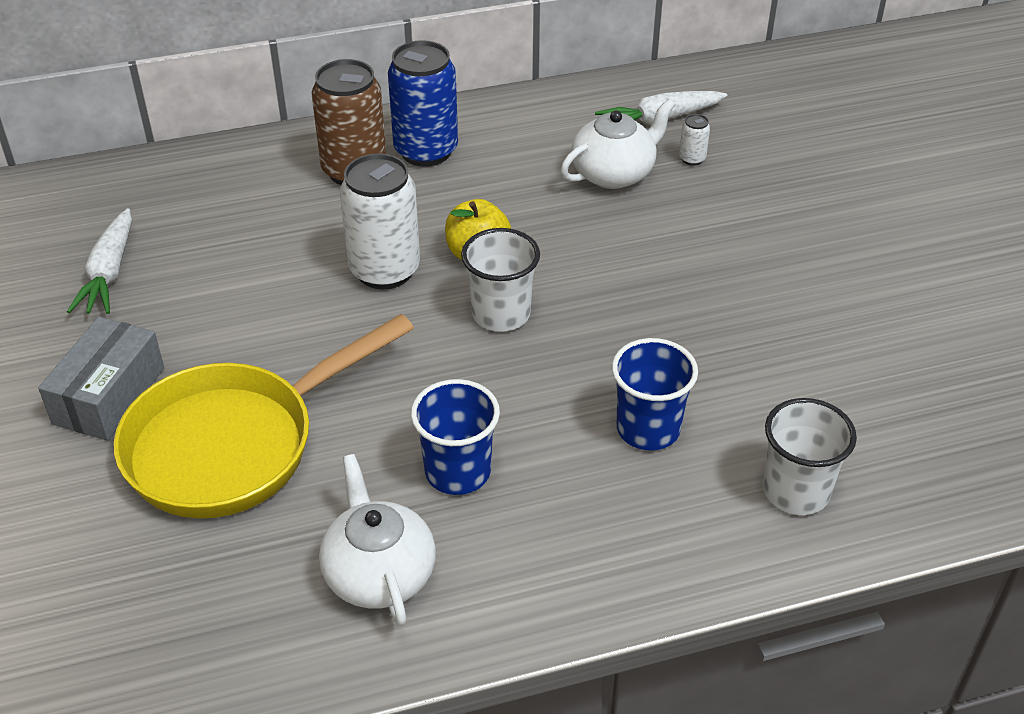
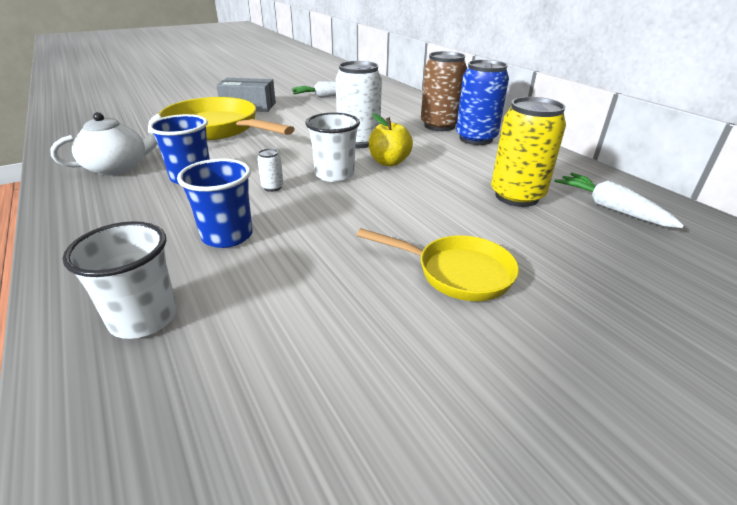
camera: 75 degrees right, 10 degrees down
white teapot [561,99,675,189] -> yellow can [491,97,566,207]
white can [679,114,710,166] -> white can moved to [257,149,283,192]
none -> yellow pan [357,228,519,301]

